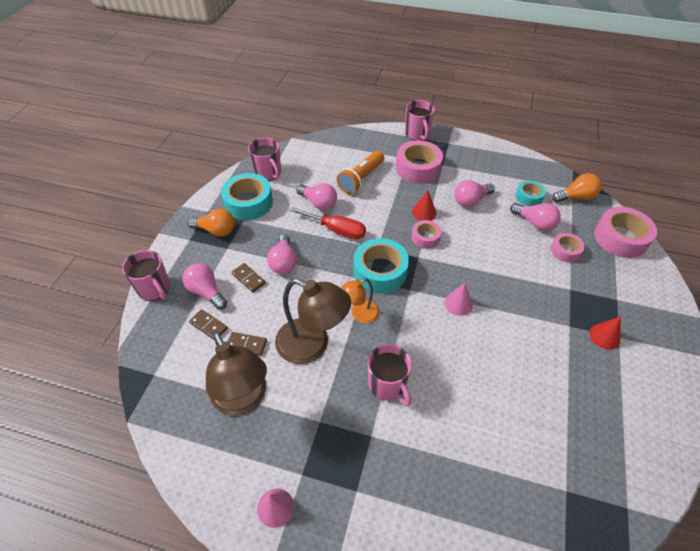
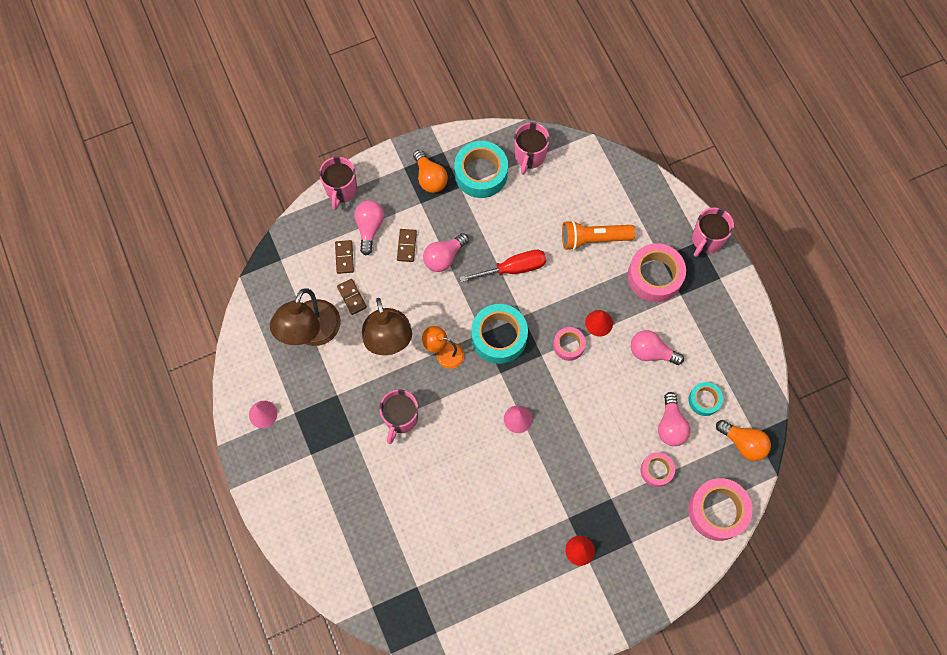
camera: 50 degrees right, 20 degrees up
red screwdriver [290,207,366,239] -> red screwdriver turned 90 degrees counterclockwise [460,250,546,282]
pink light bulb [296,183,337,210] -> none

